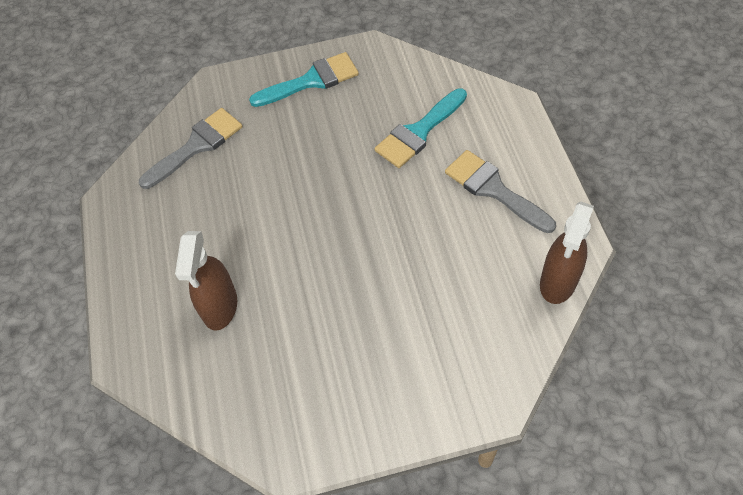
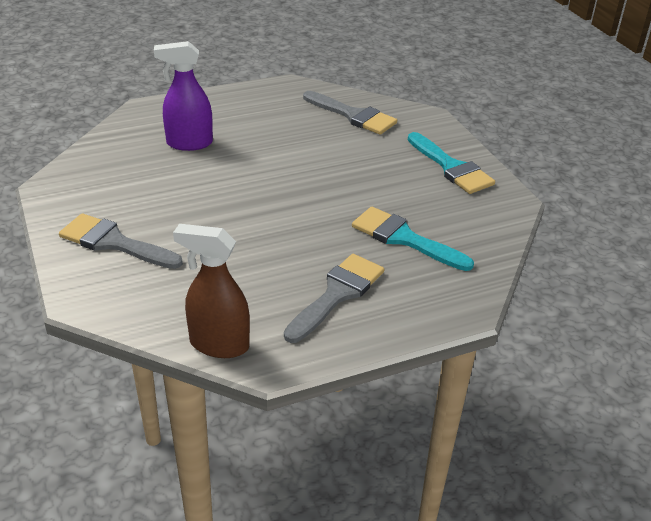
camera: 75 degrees right, 20 degrees down
brown spray bottle [175,231,237,331] -> purple spray bottle [154,41,213,151]
none -> grey brush [59,213,183,269]

